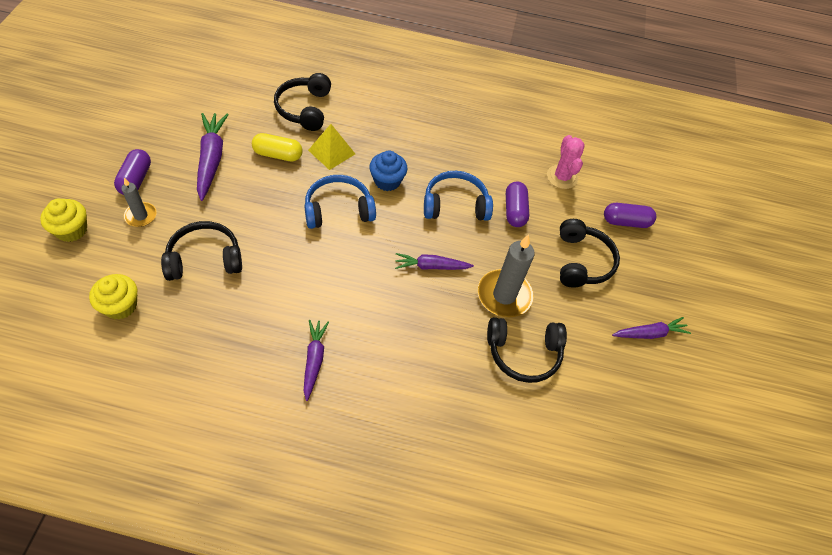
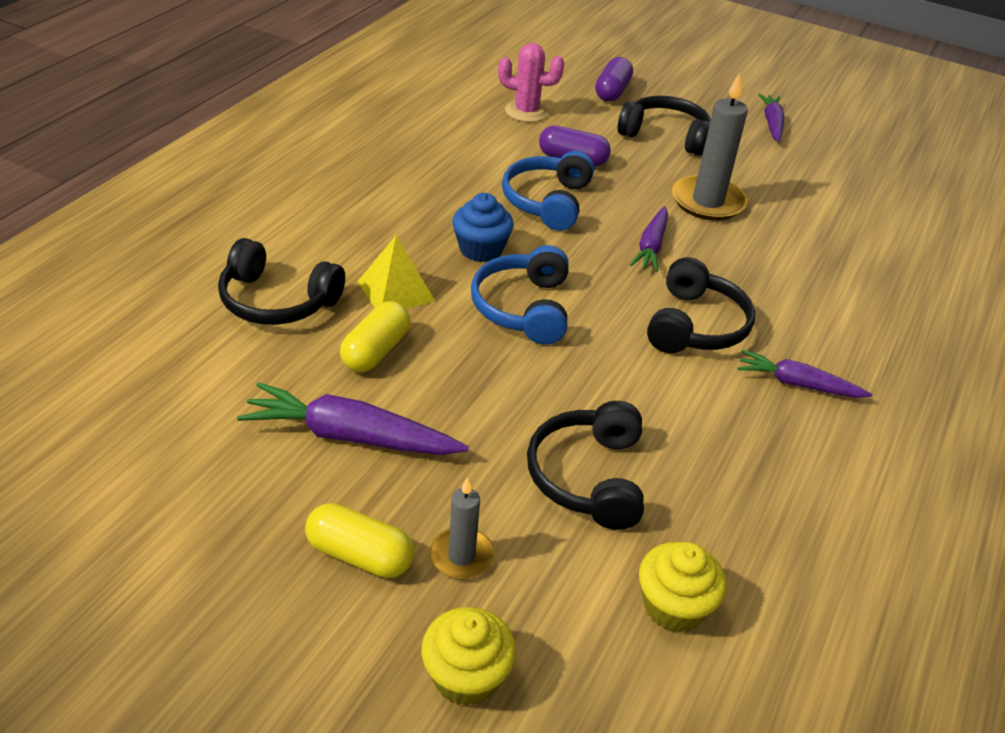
camera: 70 degrees left, 15 degrees down
purple capsule [114,149,151,195] -> yellow capsule [305,503,414,578]
black headphones [487,317,567,383] -> black headphones moved to [647,257,755,353]

